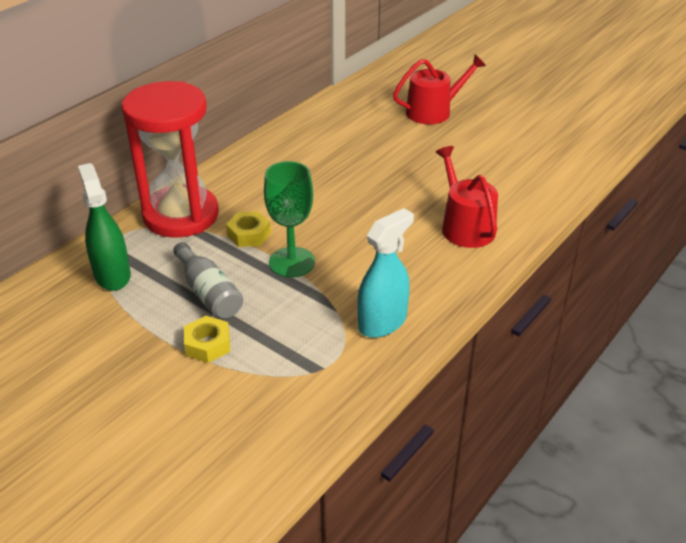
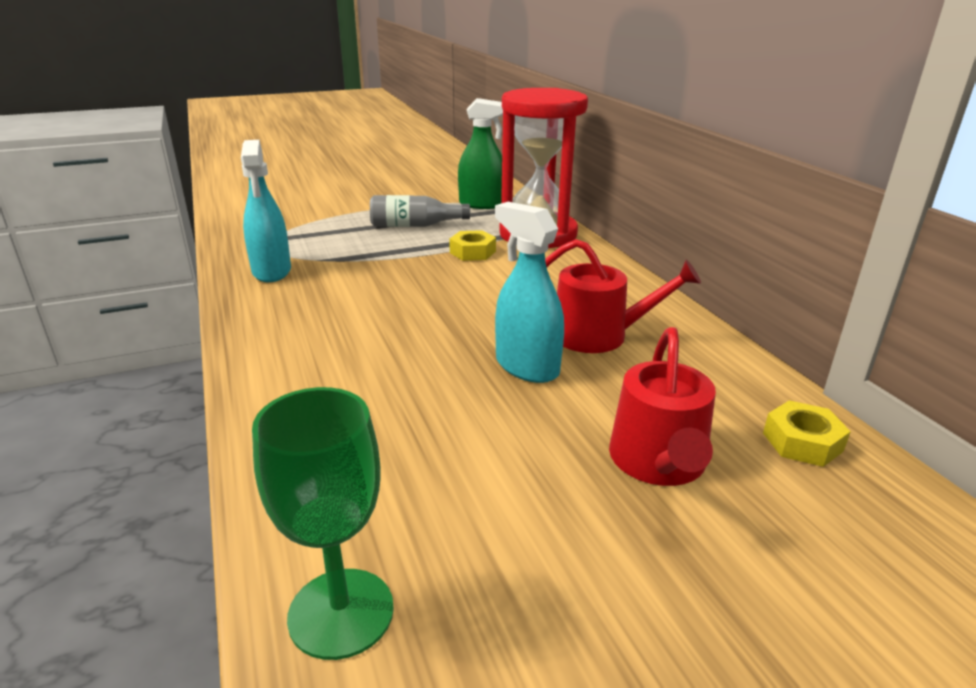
camera: 120 degrees right, 10 degrees down
yellow nut [184,316,230,363] -> yellow nut moved to [763,400,851,467]
green goblet [264,161,315,278] -> green goblet moved to [252,387,394,660]
red watering can [436,146,498,248] -> red watering can moved to [545,239,701,353]
none -> turquoise spray bottle [495,202,564,383]

